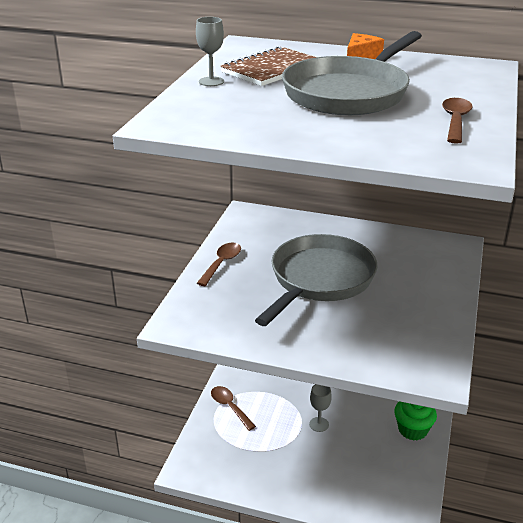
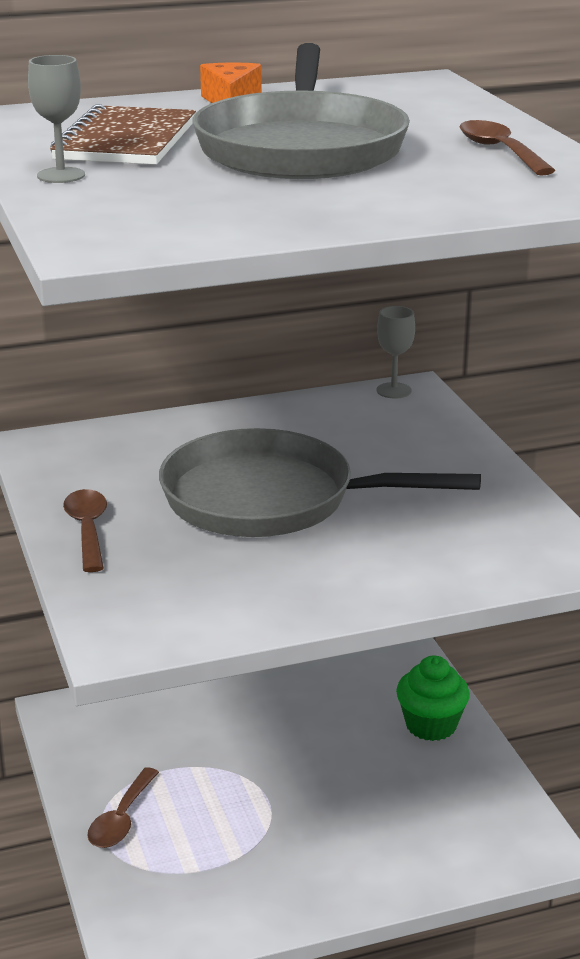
camera: 35 degrees left, 5 degrees down
brown spoon [211,386,256,431] -> brown spoon turned 90 degrees counterclockwise [87,767,159,848]
grey pan [255,234,378,326] -> grey pan turned 75 degrees counterclockwise [159,428,481,537]
grey goblet [309,384,332,432] -> grey goblet moved to [376,306,415,398]

